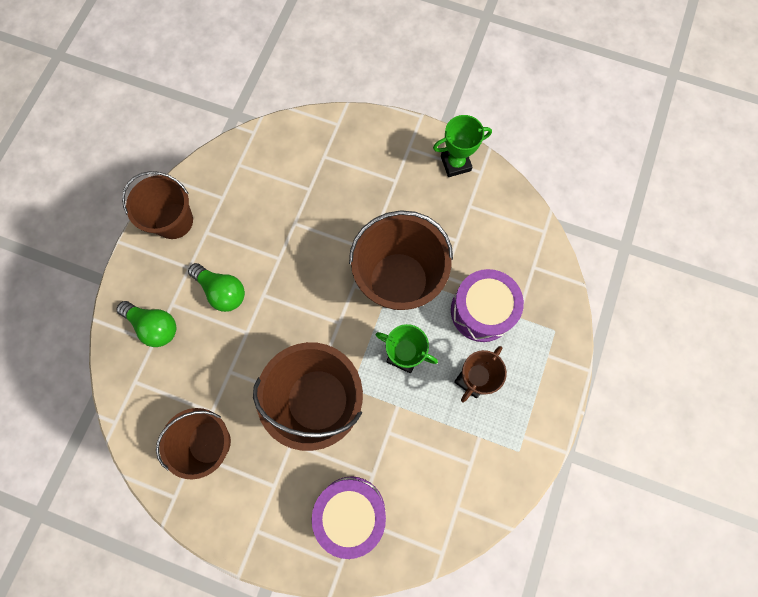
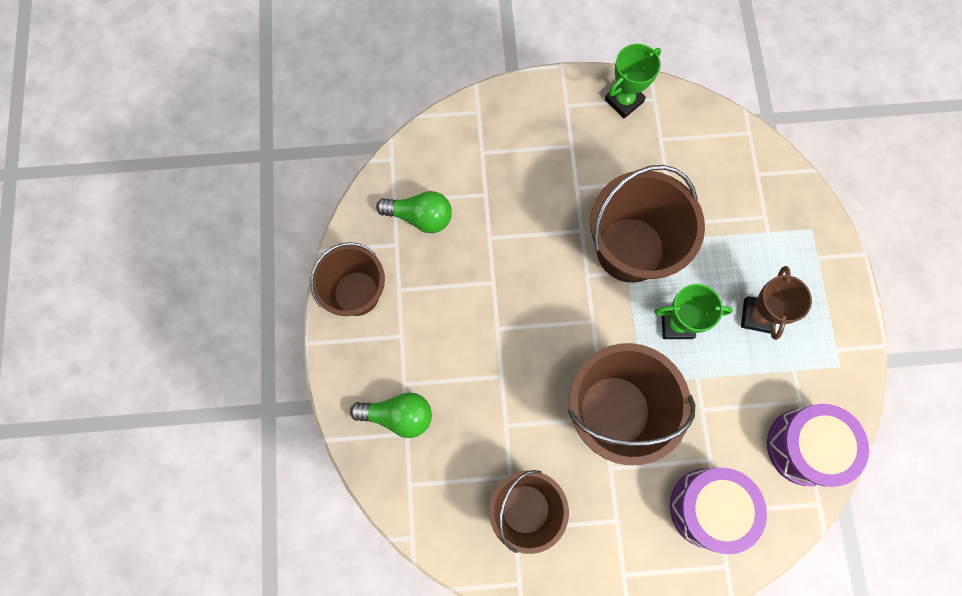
camera: 25 degrees left, 0 degrees up
green light bulb [188,263,245,312] -> green light bulb moved to [376,191,452,233]
purple drum [451,269,524,342] -> purple drum moved to [767,404,869,487]

